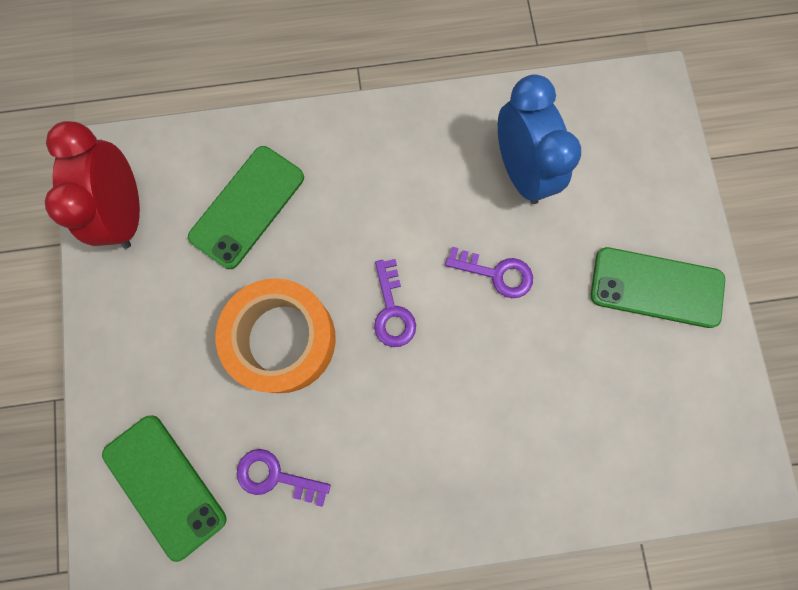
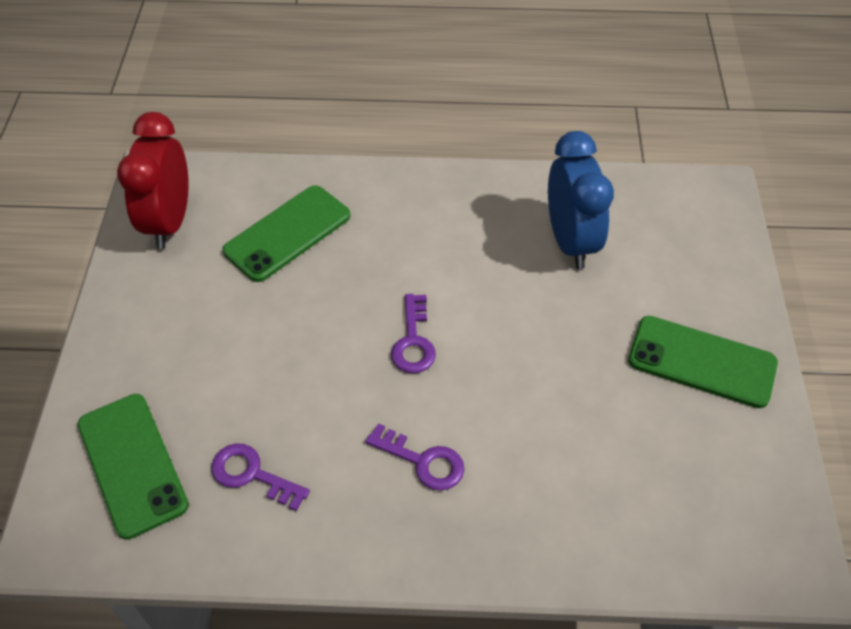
camera: 10 degrees right, 25 degrees down
orange tape [216,278,336,393] -> none
purple key [445,247,533,298] -> purple key moved to [366,423,464,491]

